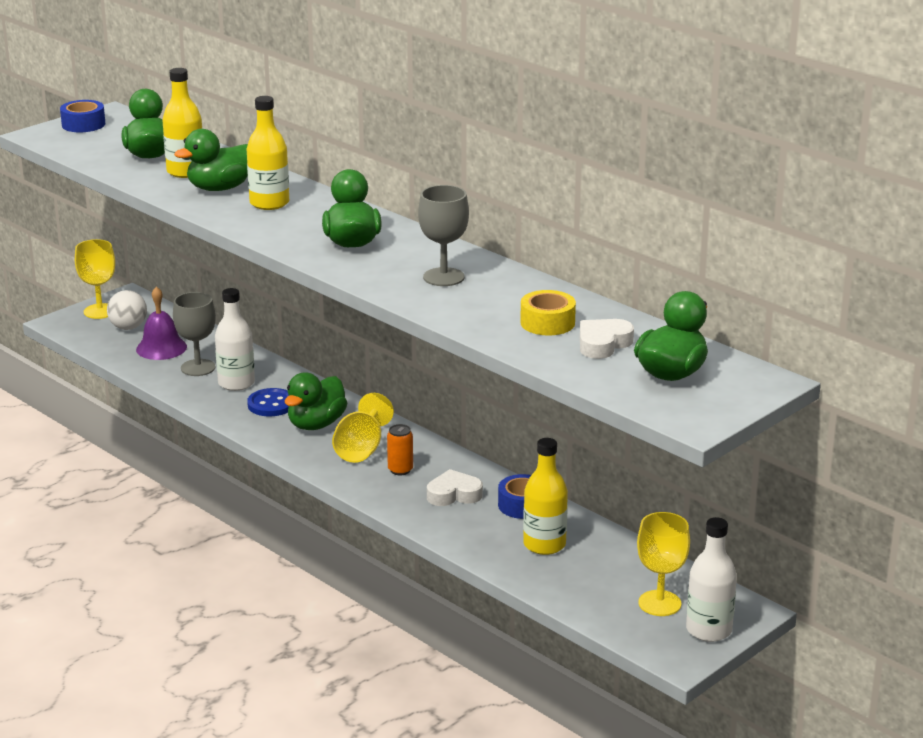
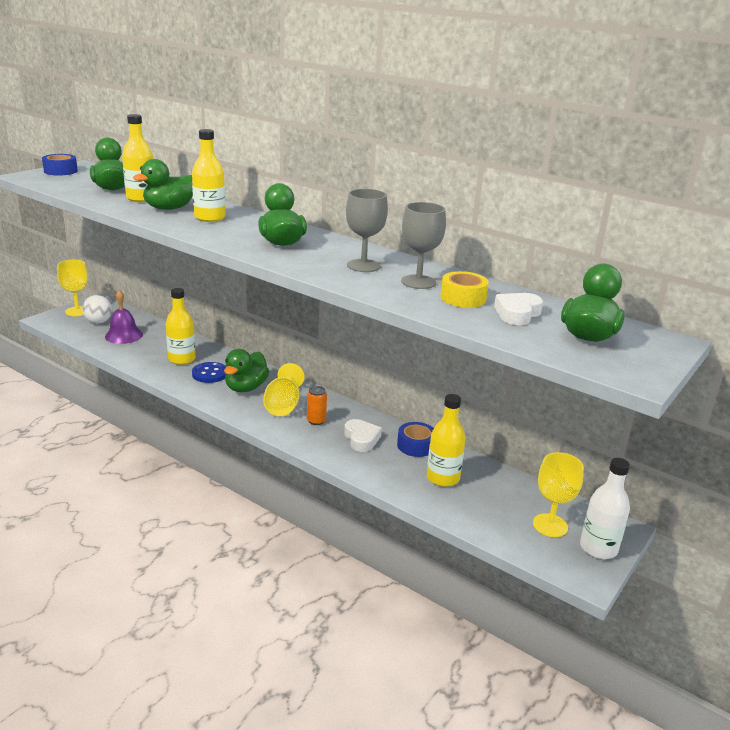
camera: 10 degrees left, 0 degrees up
grey goblet [173,292,216,376] -> grey goblet moved to [401,202,446,289]
white bottle [215,288,255,391] -> yellow bottle [166,288,196,365]
white heart [427,469,483,506] -> white heart turned 90 degrees clockwise [344,419,382,452]

